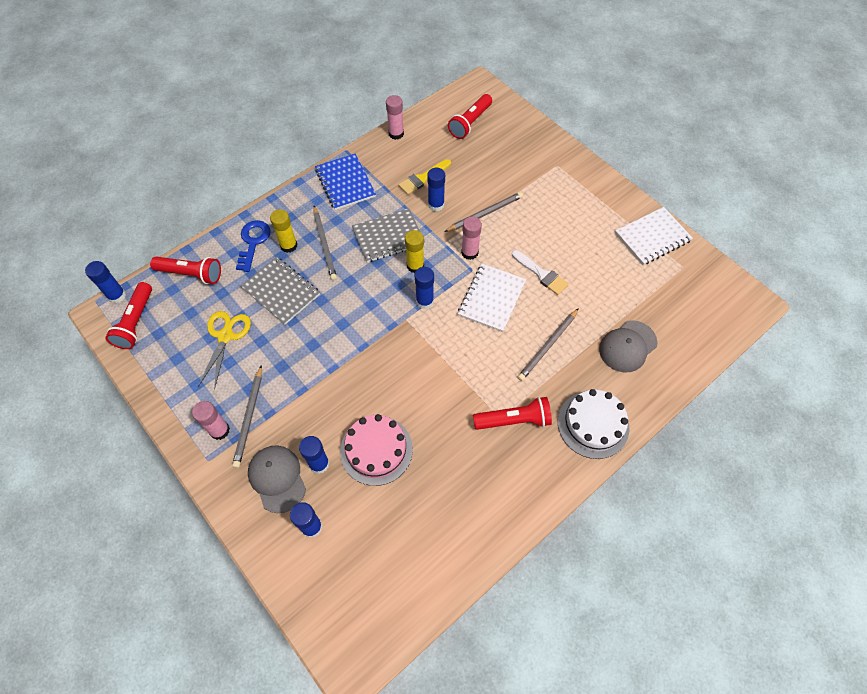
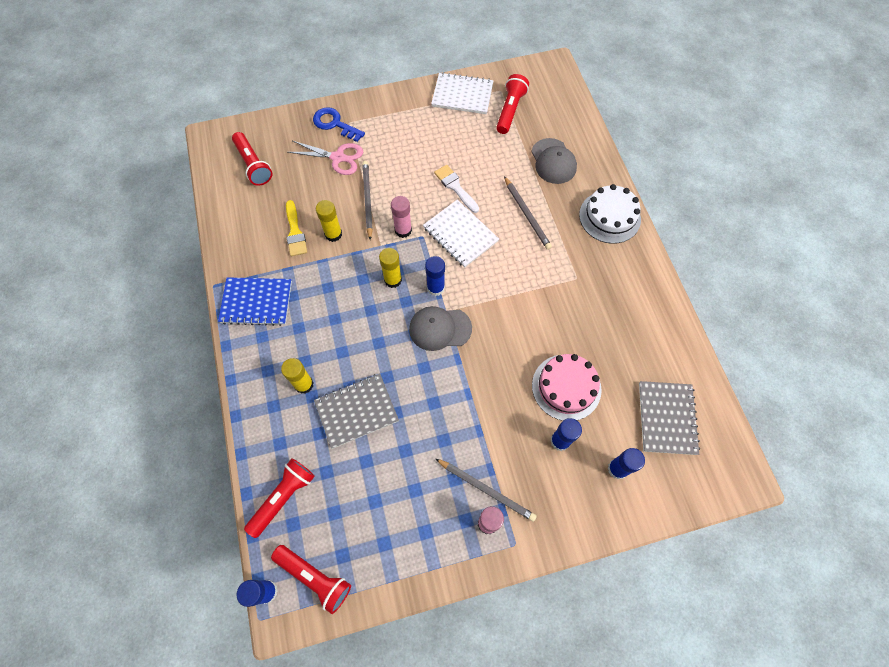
camera: 65 degrees left, 5 degrees up
yellow scissors [198,311,251,390] -> none
blue key [236,220,271,272] -> blue key moved to [313,107,365,142]
grey cap [248,445,306,513] -> grey cap moved to [409,306,472,351]
grey pencil [313,206,337,281] -> none
grey notebook [352,208,425,262] -> grey notebook moved to [639,381,700,455]
pink glue stick [386,95,404,140] -> none
blue glue stick [427,168,445,211] -> yellow glue stick [316,200,342,242]
red flashlight [473,397,552,430] -> red flashlight moved to [496,74,529,134]
white brush [512,250,569,295] -> white brush turned 105 degrees counterclockwise [434,165,479,213]
white notebook [615,207,693,265] -> white notebook turned 75 degrees counterclockwise [431,72,494,114]
none -> pink scissors [288,141,363,175]

